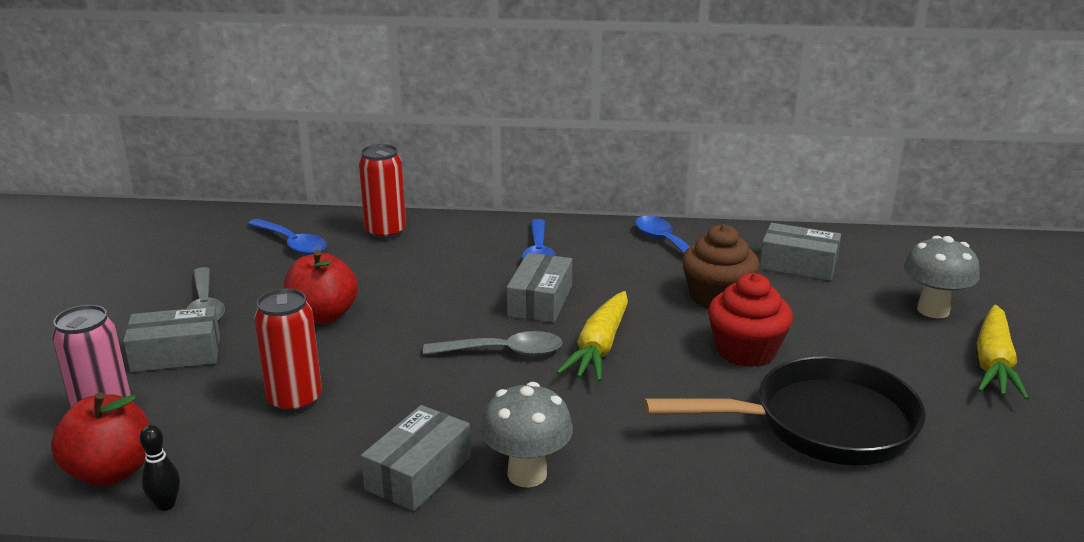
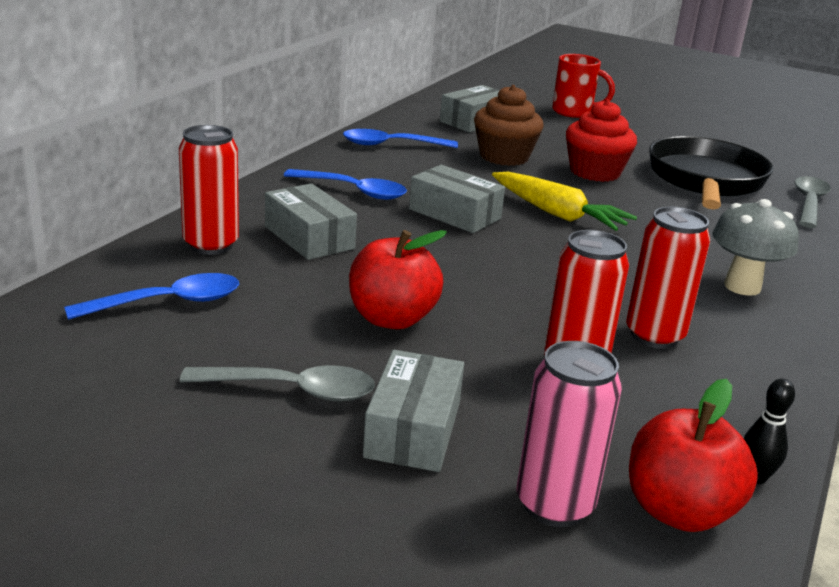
camera: 70 degrees left, 0 degrees up
grey box [361,405,471,511] -> grey box moved to [265,183,357,260]
grey spoon [423,331,563,356] -> grey spoon moved to [795,176,831,228]
grey mushroom [904,236,980,318] -> red mug [552,54,615,118]
yellow carrot [977,305,1029,400] -> none
none -> red can [626,207,710,349]

